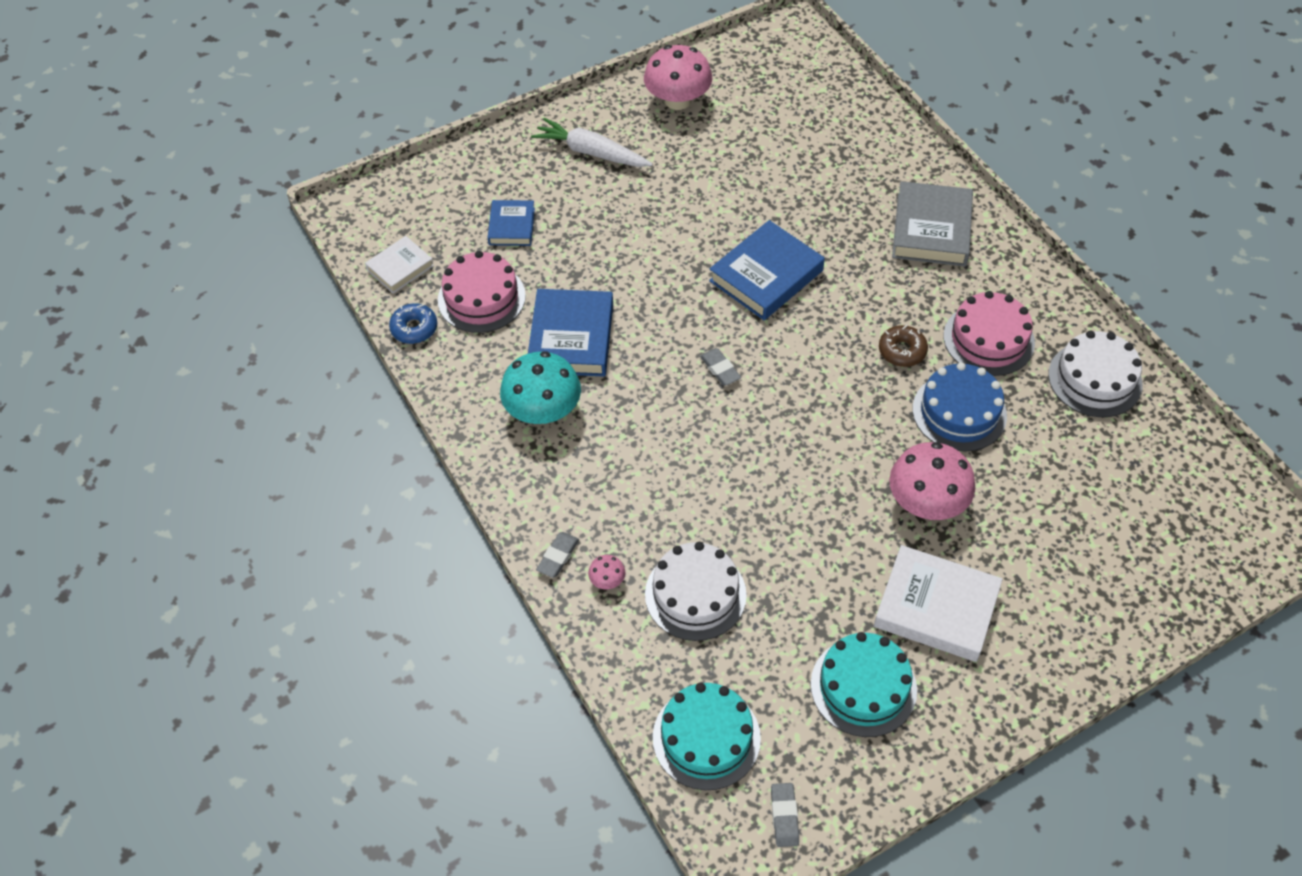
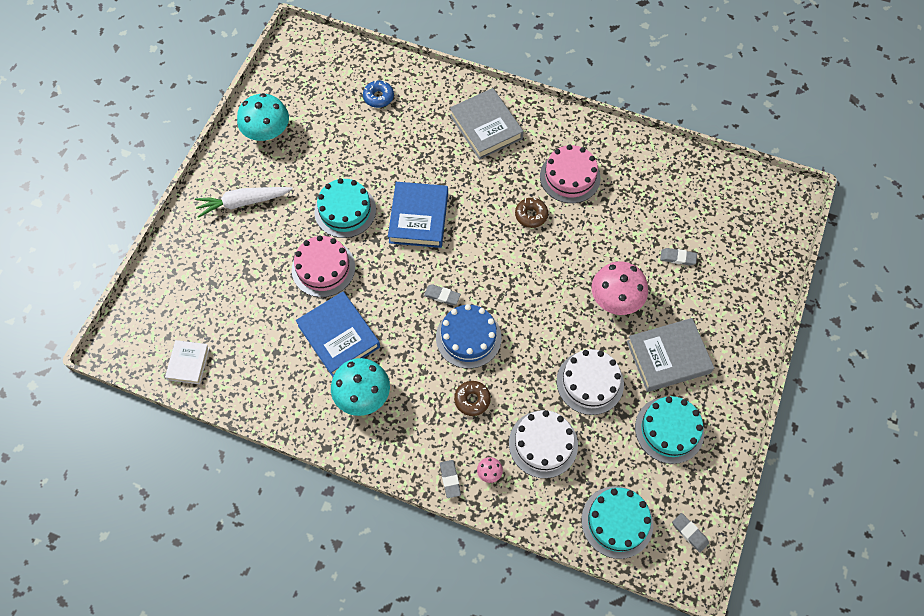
camera: 40 degrees left, 10 degrees up
blue donut [389,303,437,344] -> blue donut moved to [363,80,394,108]
pink cake [438,251,526,333] -> pink cake moved to [292,235,355,297]
blue book [487,200,535,246] -> none
pink mushroom [644,45,712,110] -> turquoise mushroom [237,93,289,141]
white book [874,545,1003,662] -> grey book [627,318,714,392]
blue cake [912,362,1007,452] -> blue cake moved to [436,304,502,369]
white cake [1048,331,1143,417] -> white cake moved to [557,349,624,415]
none -> turquoise cake [314,178,376,238]
none -> brown donut [454,381,491,416]
none -> grey eraser [660,248,697,266]

